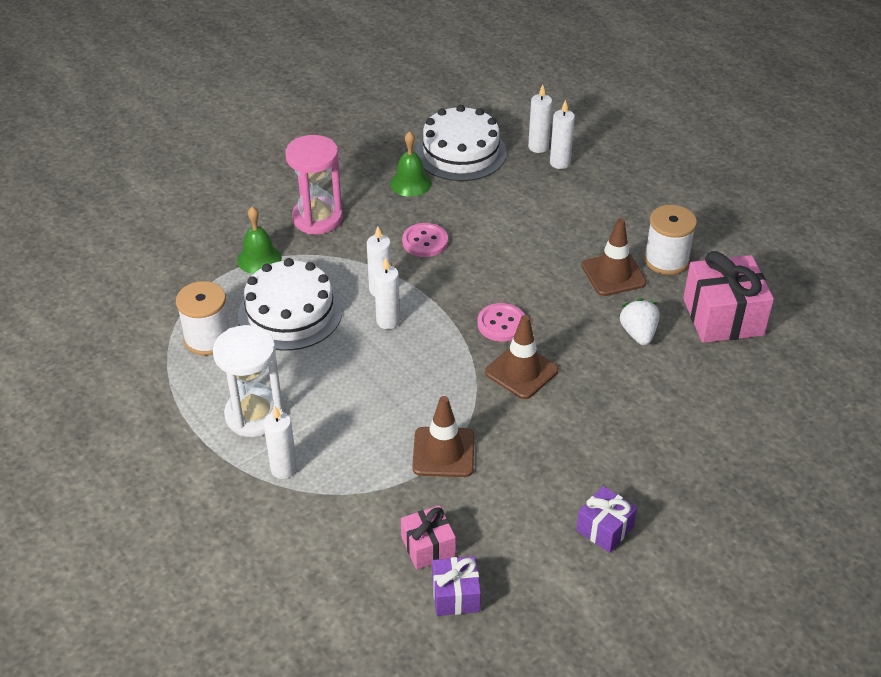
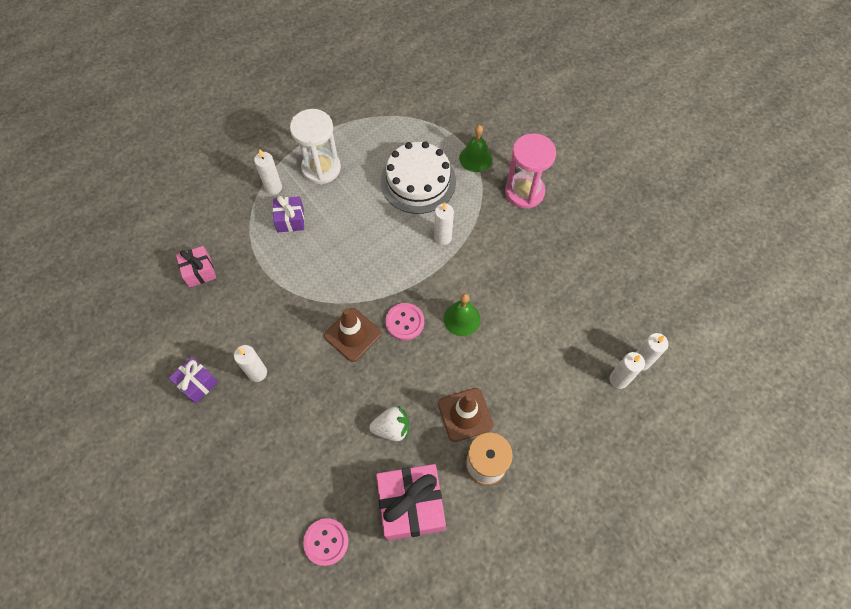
camera: 90 degrees right, 20 degrees up
white spool [176,281,230,355] -> none
white candle [374,257,400,329] -> white candle moved to [234,345,267,382]
green bell [390,131,431,197] -> green bell moved to [444,293,481,336]
pink button [402,223,448,257] -> pink button moved to [303,518,349,566]
brown traffic cone [412,396,474,477] -> none
white cake [416,105,507,181] -> none
purple gift [432,556,481,616] -> purple gift moved to [273,196,304,232]

